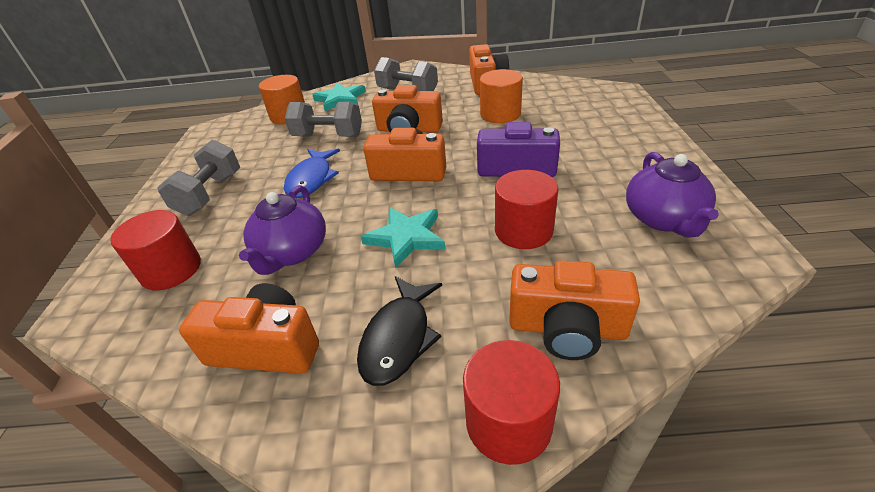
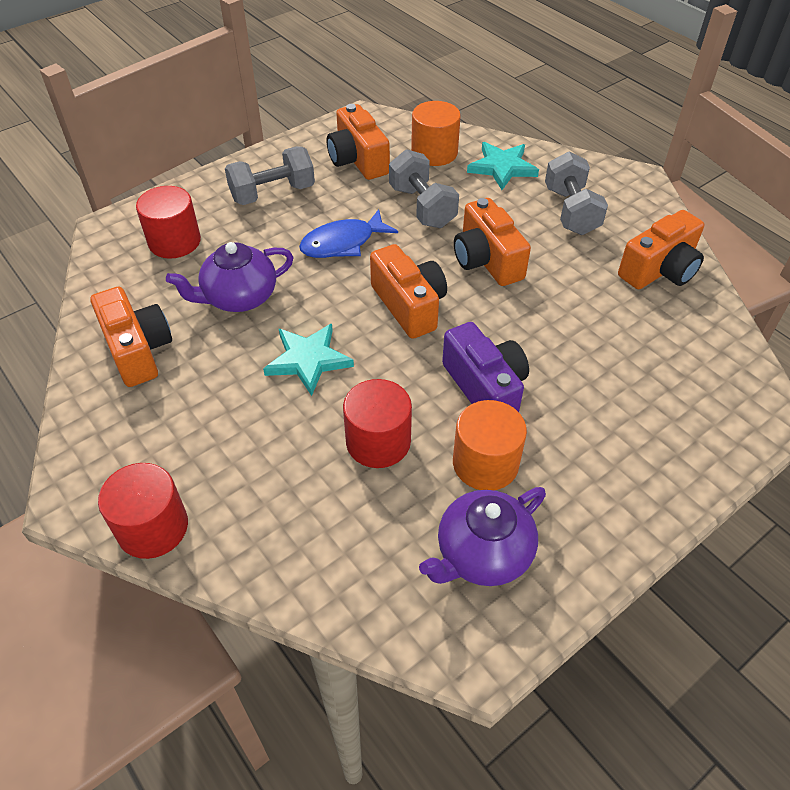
camera: 50 degrees right, 10 degrees up
black fish [357,276,442,386] -> none
orange cylinder [480,69,523,123] -> orange cylinder moved to [453,400,527,490]
orange camera [509,260,640,360] -> orange camera moved to [327,104,390,180]

